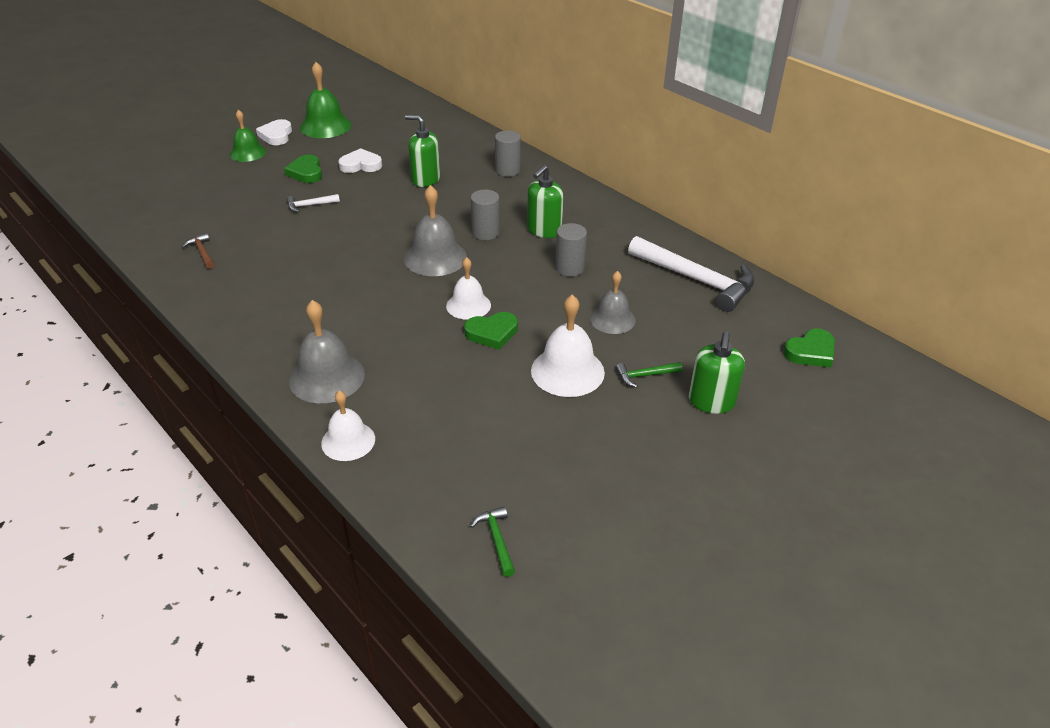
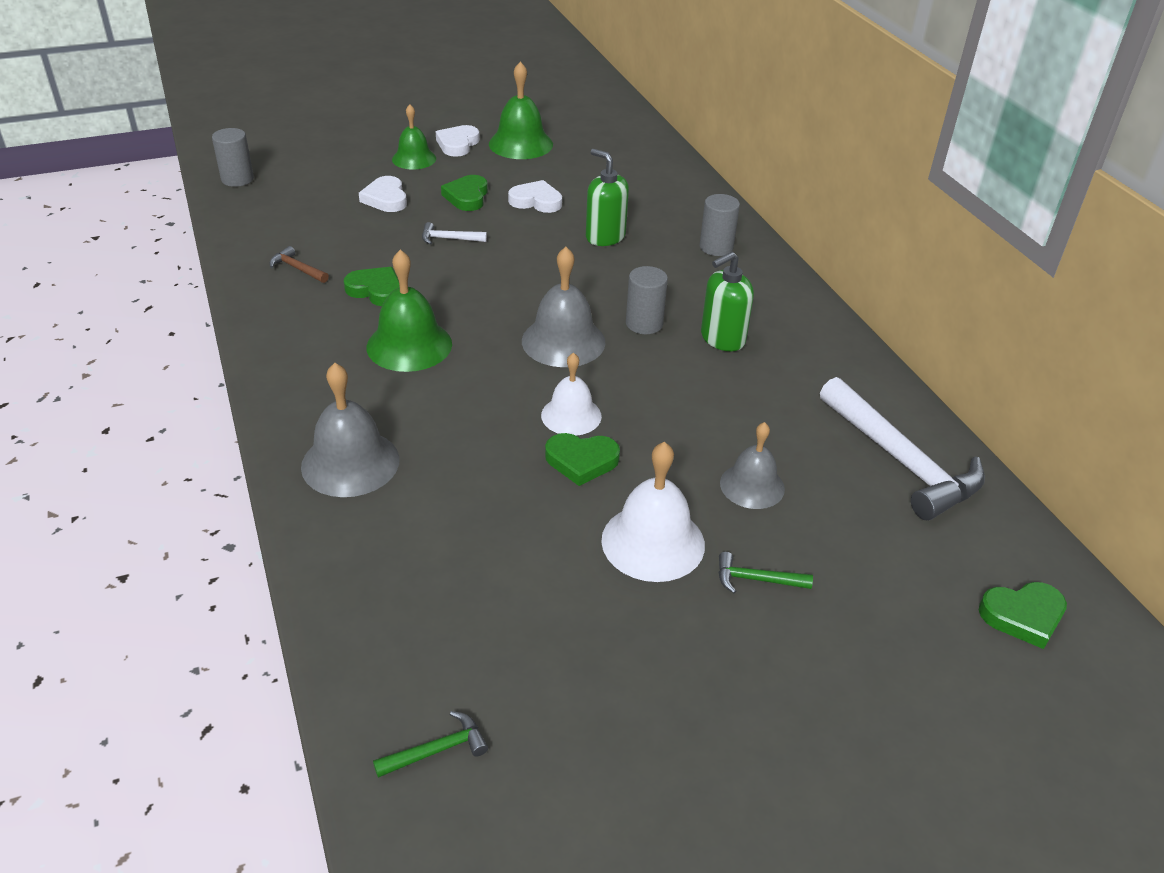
camera: 20 degrees right, 0 degrees up
brown hammer [182,233,214,269] -> brown hammer turned 45 degrees counterclockwise [269,246,329,283]
white bell [321,391,375,461] -> none
green hammer [470,506,515,577] -> green hammer turned 60 degrees clockwise [373,711,488,778]
grey cylinder [555,223,587,277] -> grey cylinder moved to [212,128,254,187]
green soap dispenser [689,331,745,414] -> none
none -> green heart [344,267,400,306]
none -> white heart [359,176,407,212]
none -> green bell [367,250,452,372]

